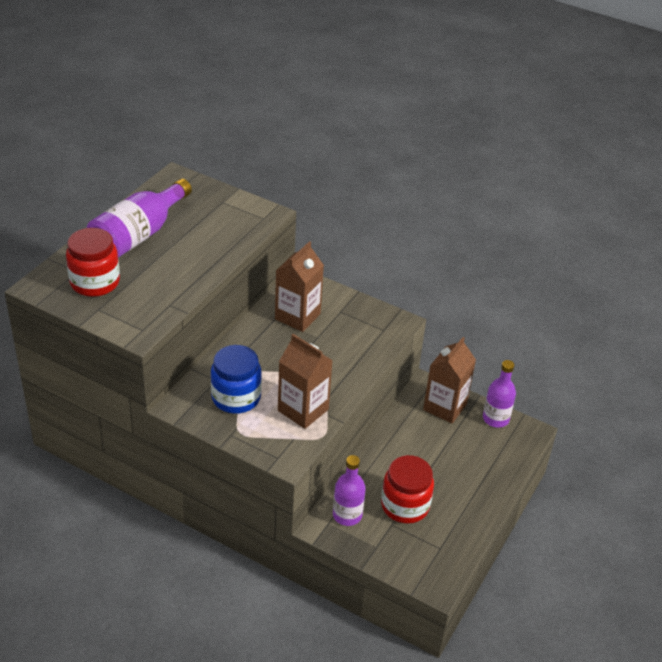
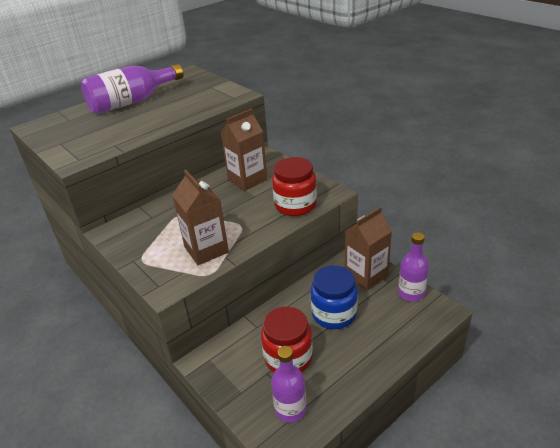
camera: 25 degrees right, 5 degrees down
red jar [66,228,120,297] -> red jar moved to [272,157,317,216]
blue jar [211,345,262,414] -> blue jar moved to [311,265,358,329]
purple bottle [333,455,366,526] -> purple bottle moved to [271,346,306,422]

